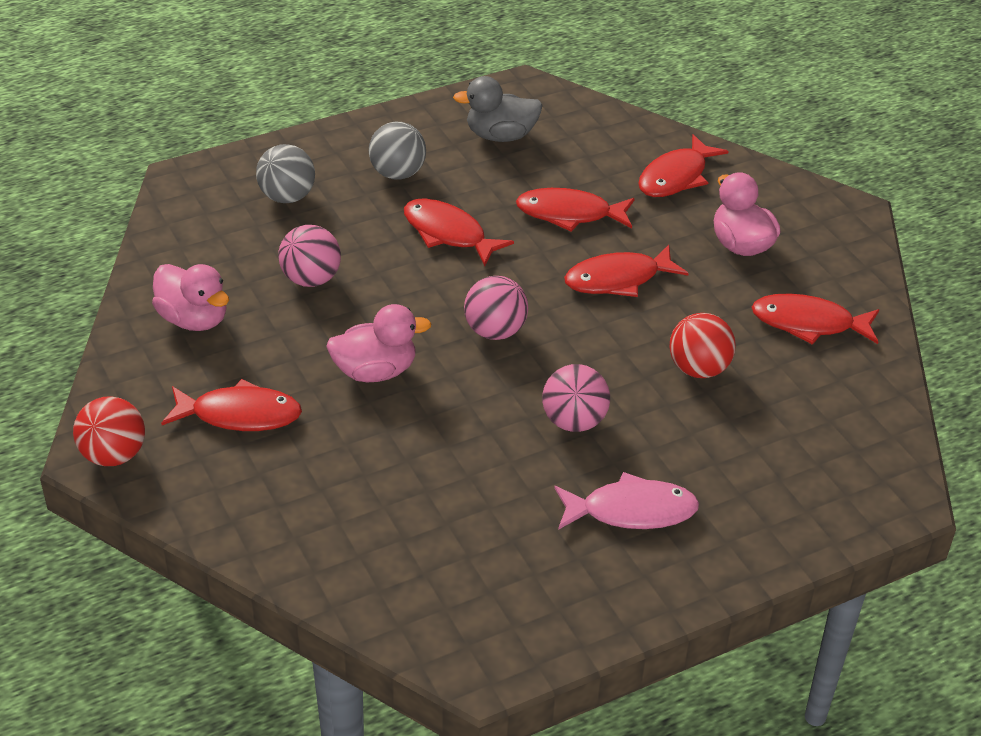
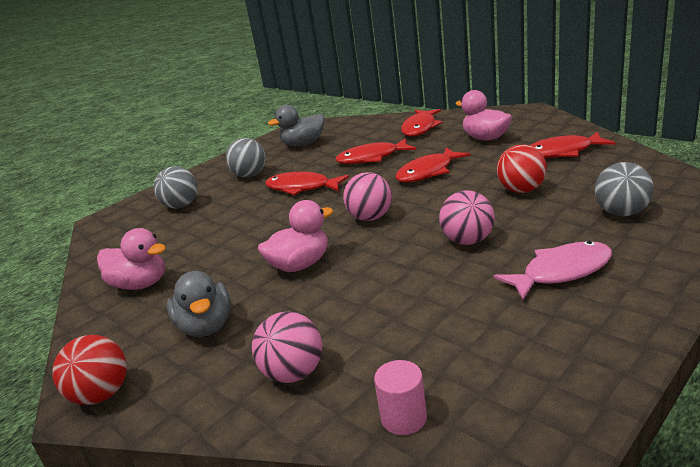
camera: 15 degrees left, 15 degrees down
red fish [161,379,302,431] -> grey duck [167,271,231,337]
pink ball [278,225,341,287] -> pink ball moved to [252,312,322,383]
none -> pink cylinder [374,360,427,435]
none -> grey ball [595,162,654,217]

